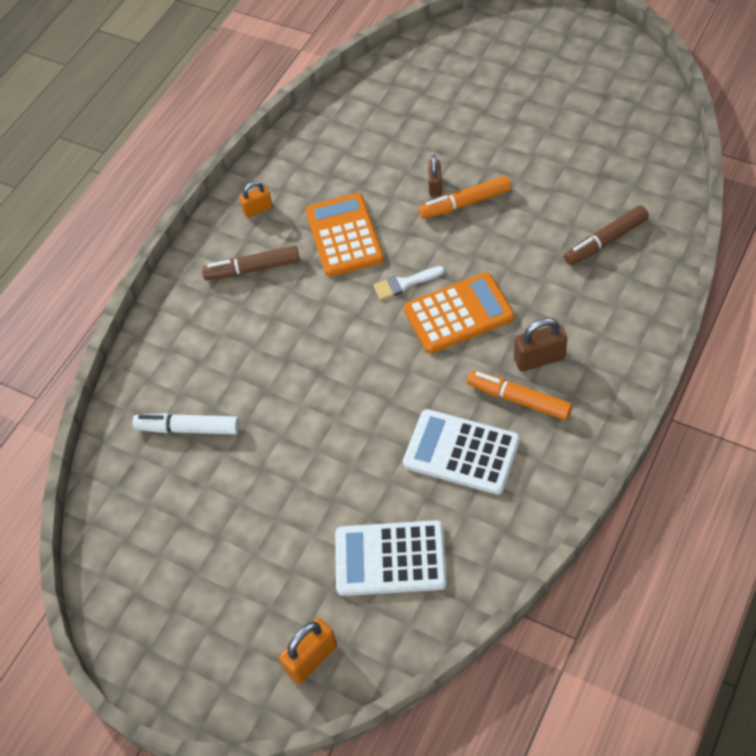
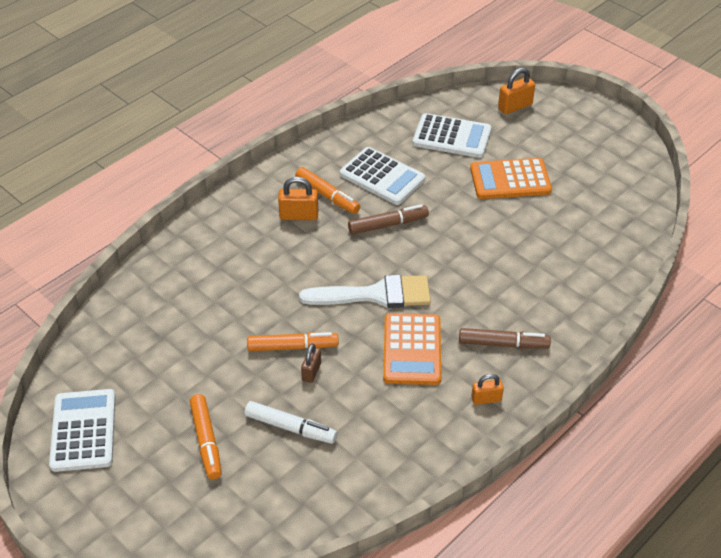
camera: 170 degrees left, 10 degrees down
white marker [132,413,239,435] -> white marker moved to [245,401,337,444]
white brush [373,266,444,300] -> white brush [299,275,431,308], size x2.05
orange calculator [404,272,514,354] -> orange calculator moved to [470,158,552,199]
brown padlock [514,318,567,372] -> orange padlock [278,177,318,220]
brown marker [564,205,649,266] -> brown marker moved to [348,204,429,235]
none -> white calculator [49,389,116,472]
none -> orange marker [190,394,222,480]

